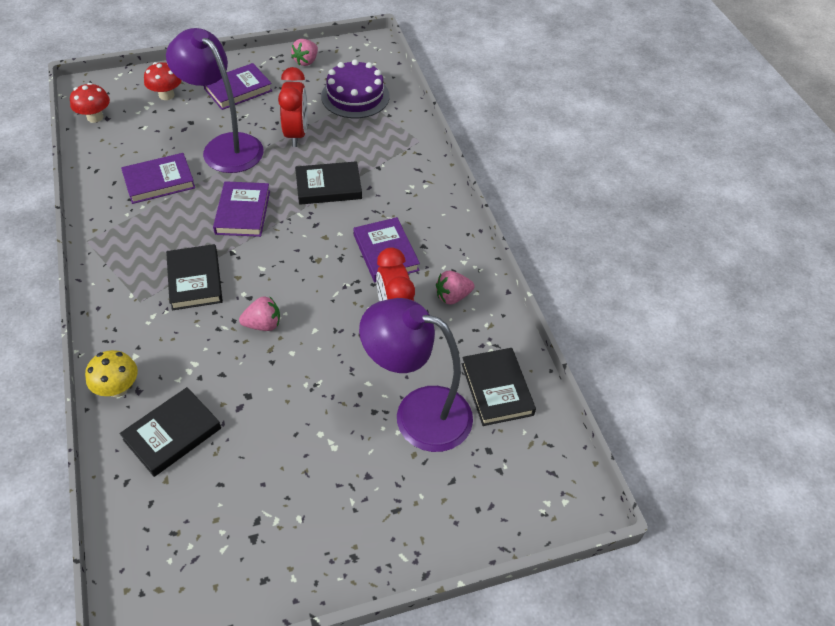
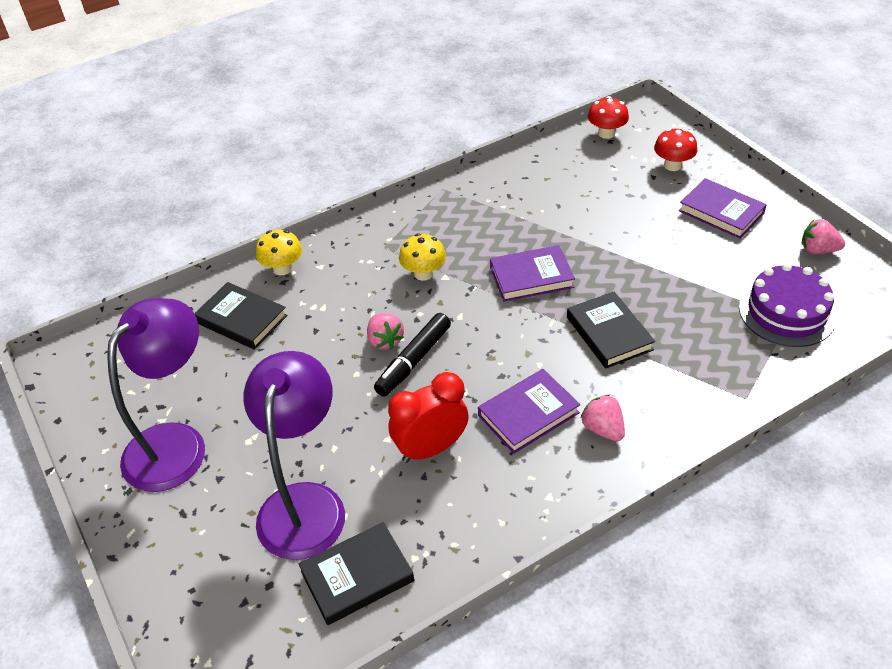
camera: 80 degrees right, 5 degrees down
purple book [121,153,195,204] -> none
purple lamp [166,28,264,173] -> purple lamp moved to [107,298,205,492]
black book [166,244,223,310] -> yellow mushroom [399,233,446,281]
red clock [278,67,308,147] -> none
pink strawberry [436,271,474,304] -> pink strawberry moved to [581,395,625,441]
none -> black marker [374,313,451,397]

